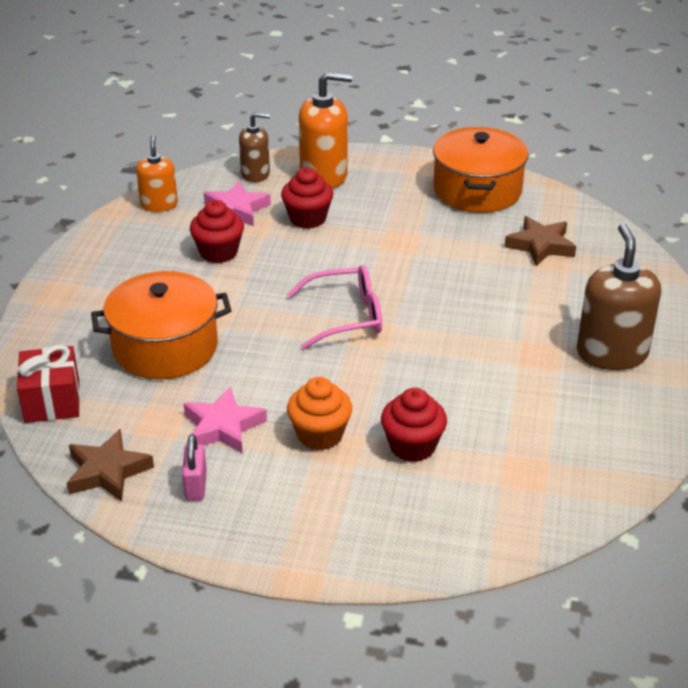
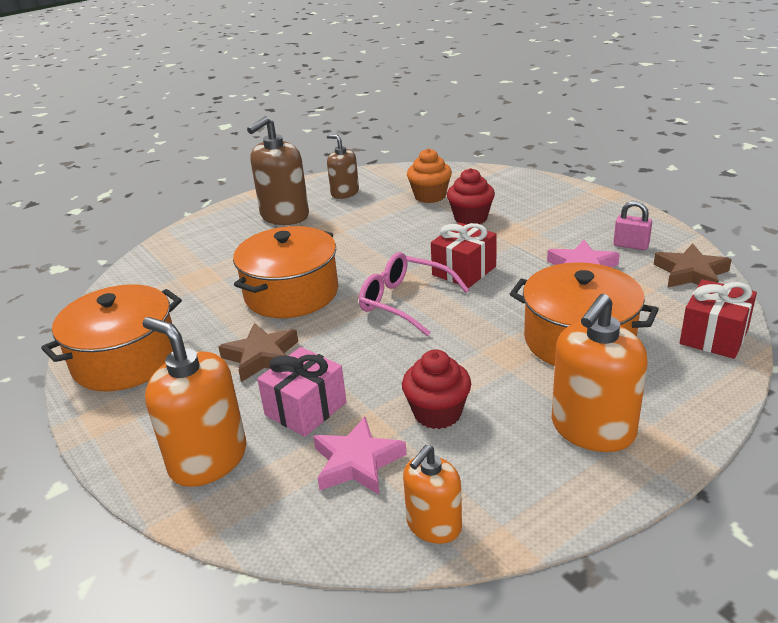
camera: 135 degrees left, 5 degrees down
pink padlock [182,434,207,501] -> pink padlock turned 75 degrees clockwise [613,201,652,250]
brown soap dispenser [239,112,270,182] -> brown soap dispenser moved to [327,134,359,199]
red cupcake [281,167,333,229] -> pink gift [257,347,346,437]
orange cupcake [287,377,352,451] -> orange cupcake moved to [407,148,452,203]
brown star [504,216,576,266] -> brown star moved to [218,323,298,382]
none -> orange pot [233,226,338,318]
none -> red gift [431,222,497,288]
none -> orange soap dispenser [552,294,647,452]

